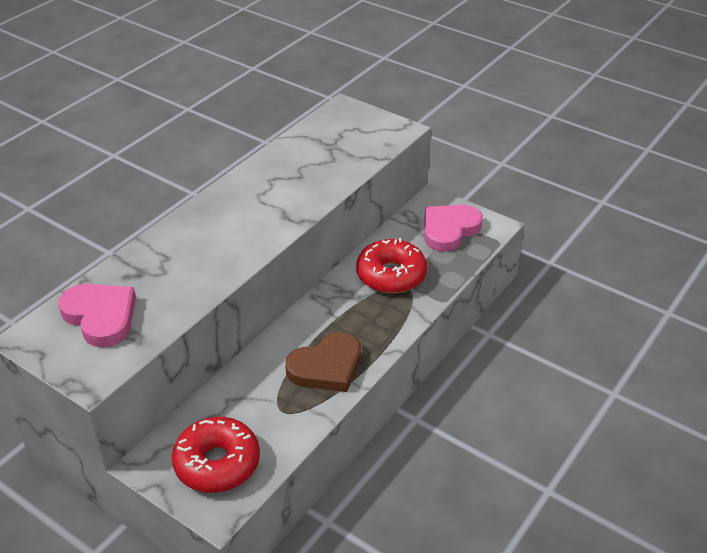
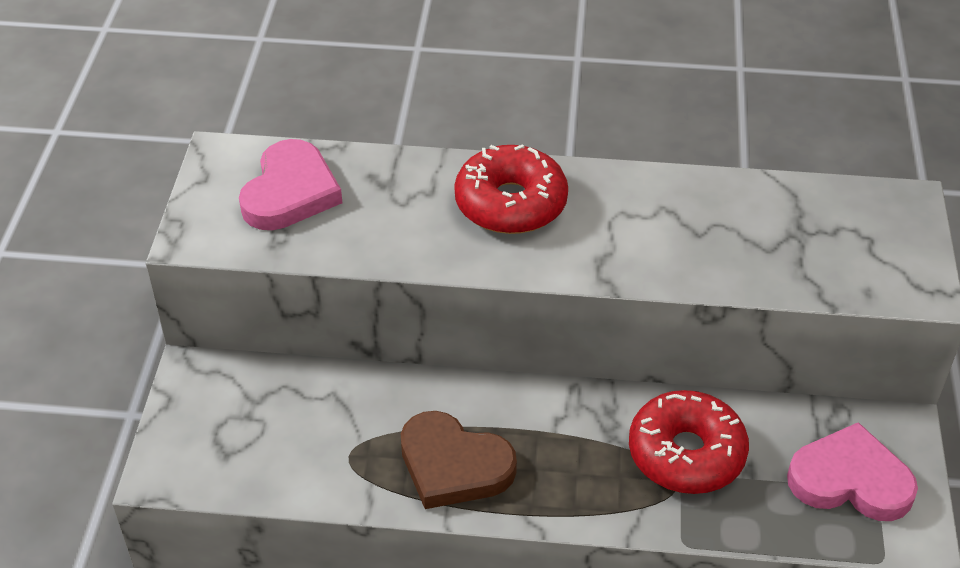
camera: 60 degrees right, 5 degrees up
red donut [172,417,260,493] -> red donut moved to [454,144,568,234]

